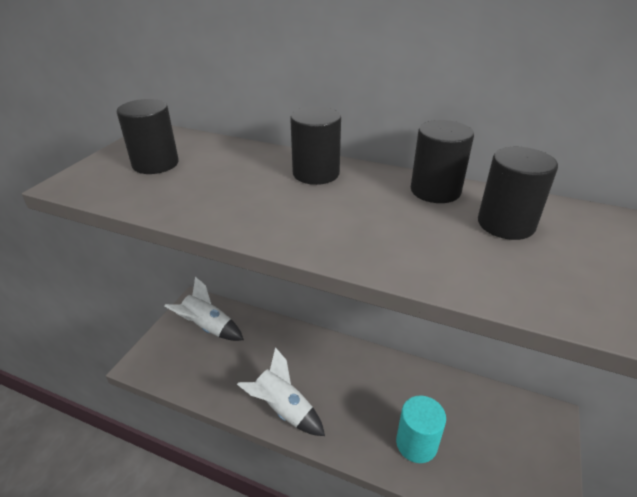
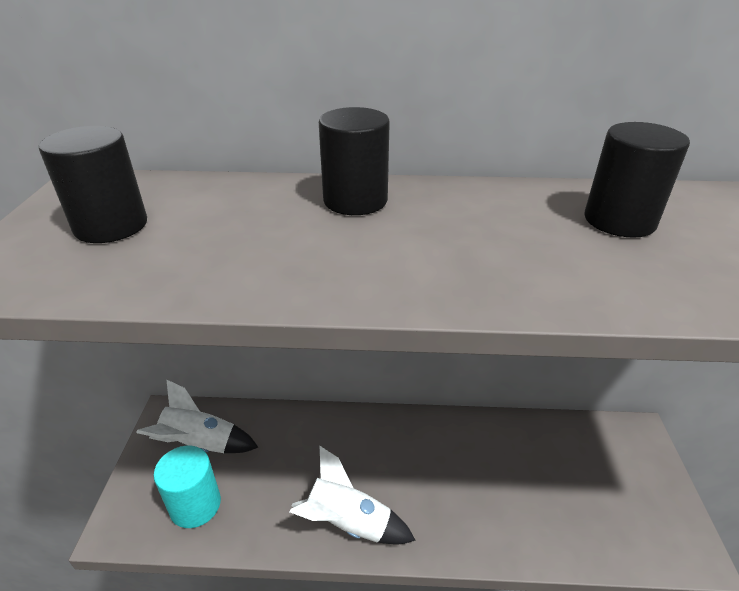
camera: 20 degrees left, 0 degrees up
turquoise cylinder [396,396,446,463] -> turquoise cylinder moved to [153,445,221,528]
black cylinder [411,120,474,203] -> none

